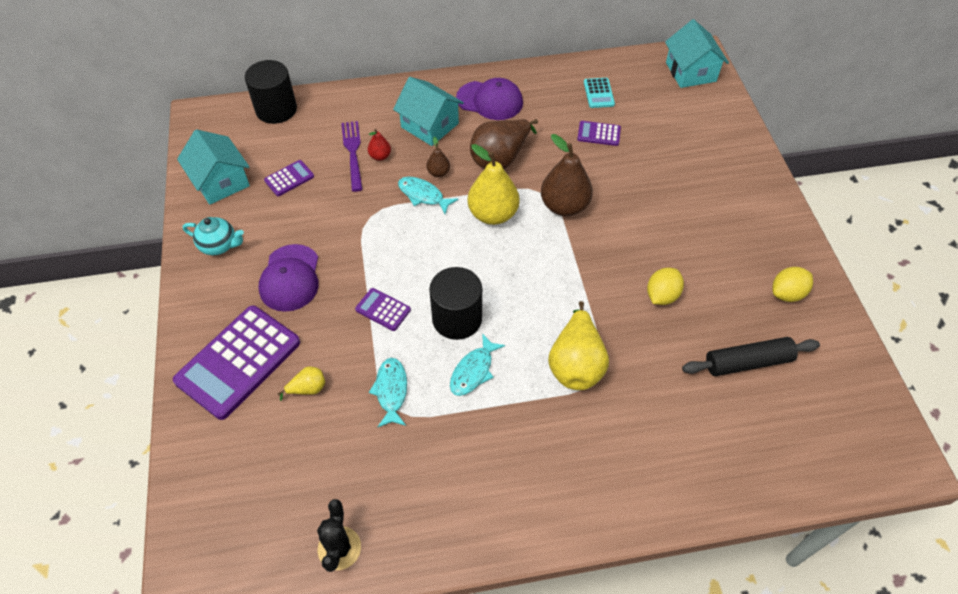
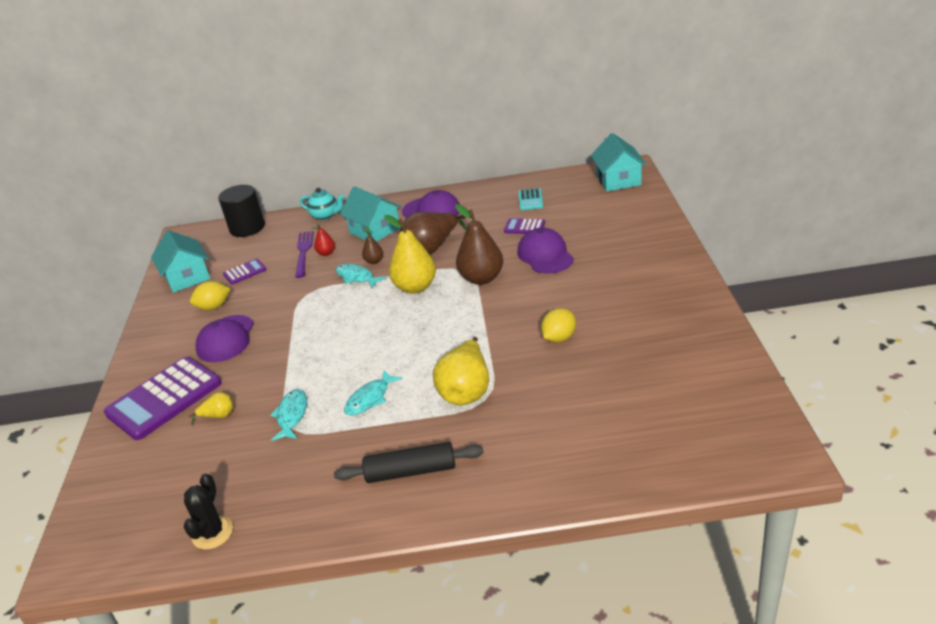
camera: 10 degrees right, 20 degrees down
turquoise teapot [183,217,244,255] -> turquoise teapot moved to [300,188,344,220]
purple calculator [355,288,411,331] -> none
black cylinder [429,267,482,340] -> none
black rolling pin [682,337,820,376] -> black rolling pin moved to [334,442,484,483]
yellow lemon [772,267,813,302] -> yellow lemon moved to [190,281,231,310]
none -> purple cap [518,228,574,274]

